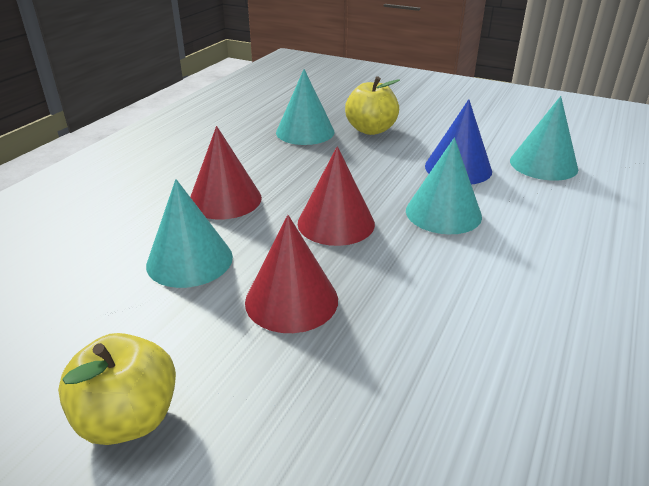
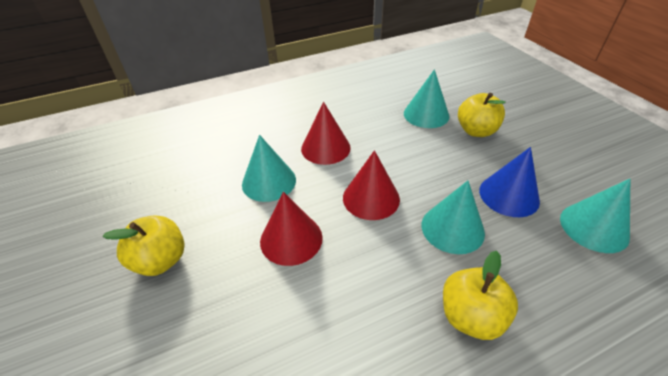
camera: 40 degrees right, 10 degrees up
none -> yellow apple [443,251,518,340]

